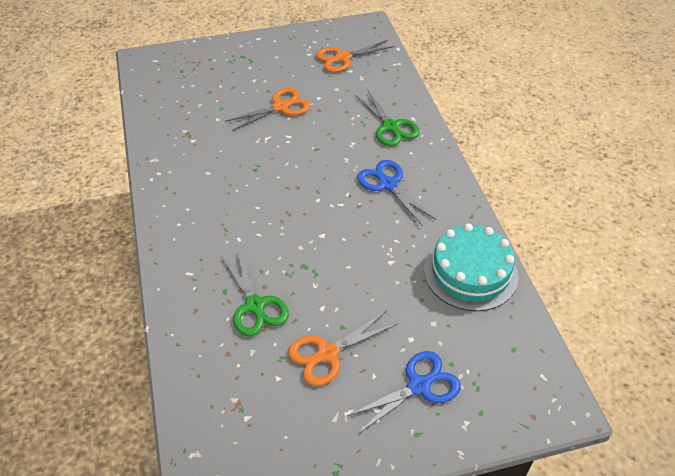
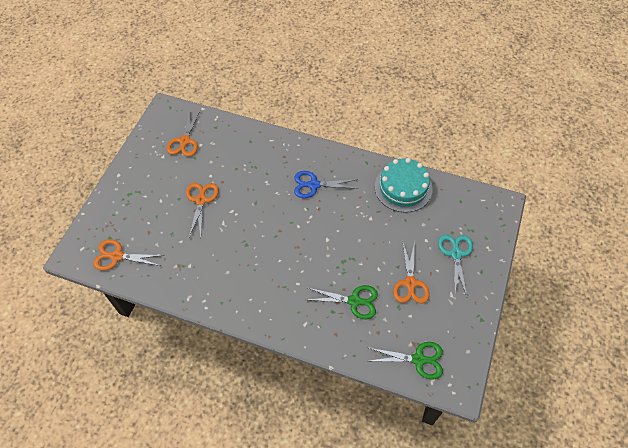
camera: 55 degrees left, 10 degrees up
blue scissors [347,351,461,434] -> turquoise scissors [438,235,473,297]
green scissors [355,90,420,146] -> green scissors moved to [369,342,443,379]
none -> orange scissors [93,239,164,271]

